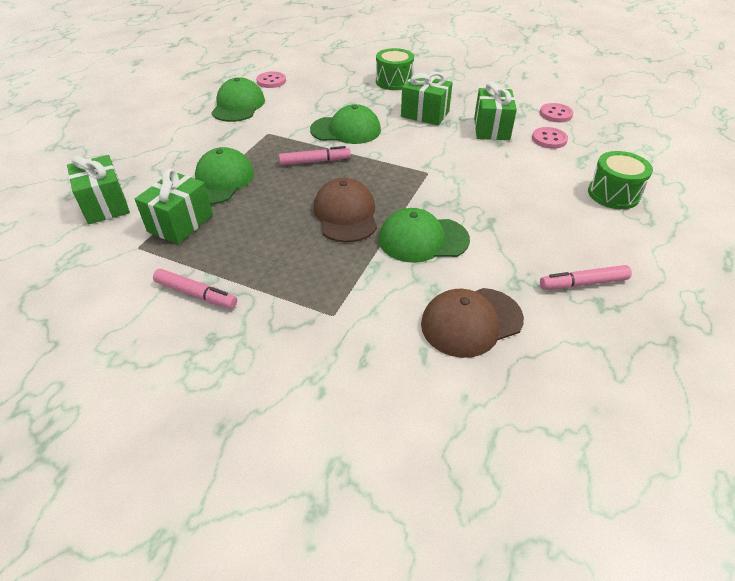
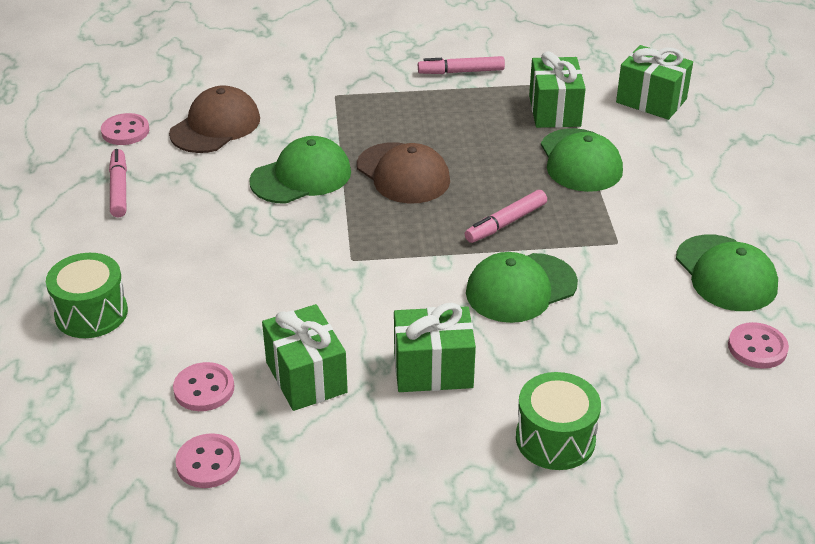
camera: 150 degrees right, 5 degrees down
pink marker [540,265,632,290] -> pink marker turned 60 degrees counterclockwise [109,149,127,217]
none -> pink button [101,113,149,145]

